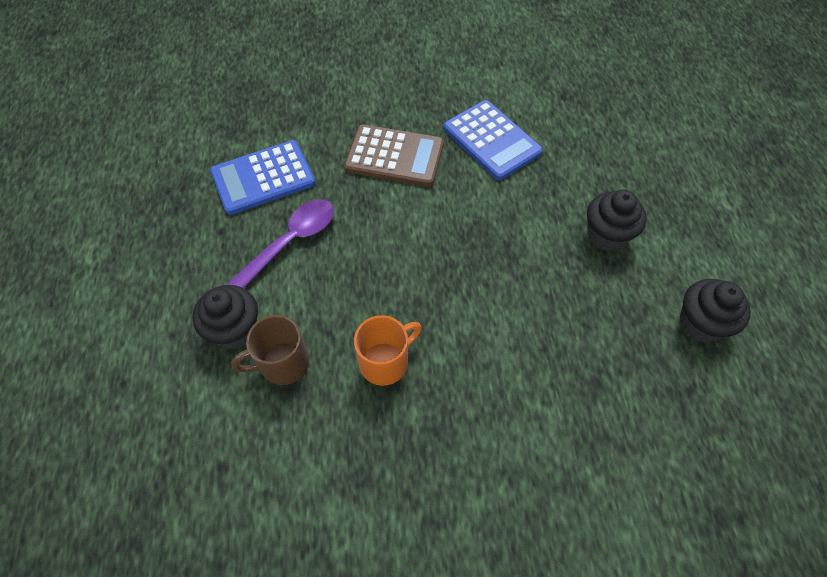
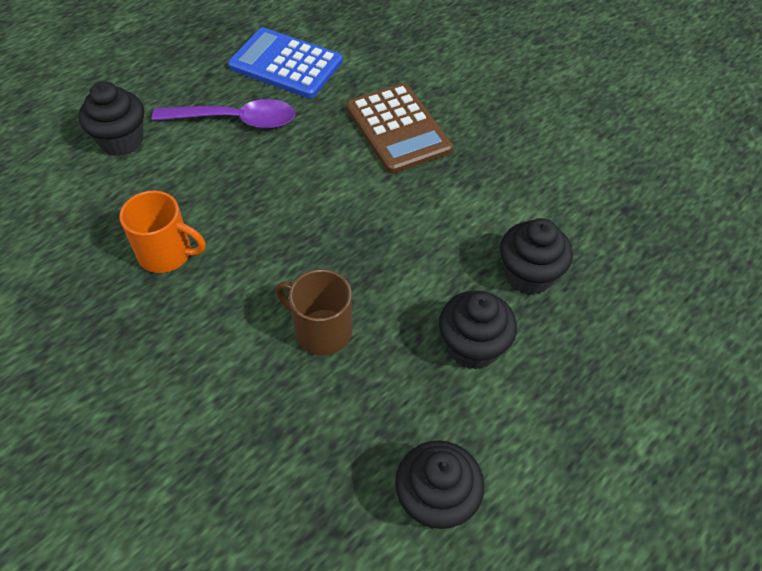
camera: 50 degrees right, 5 degrees down
brown mug [231,315,309,385] -> brown mug moved to [275,269,352,355]
blue calculator [443,100,543,180] -> none
none -> black cupcake [500,218,573,295]

